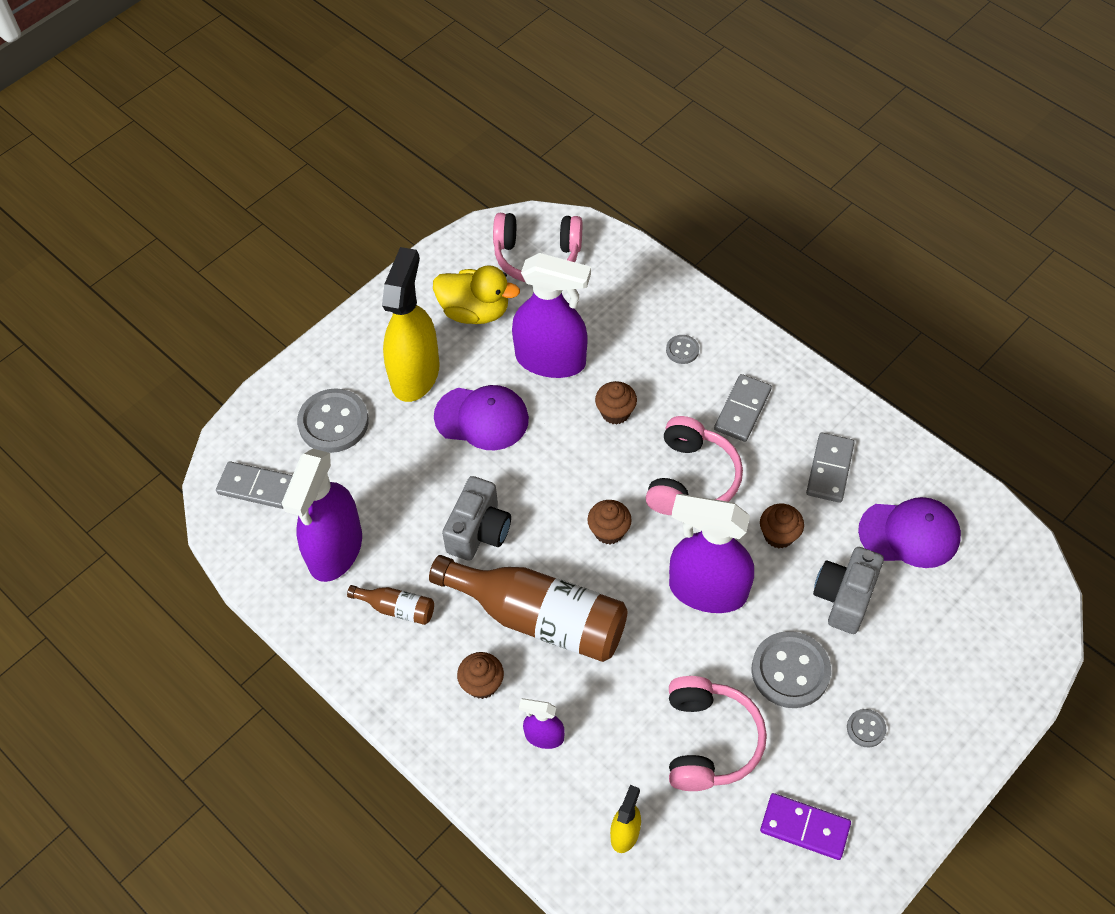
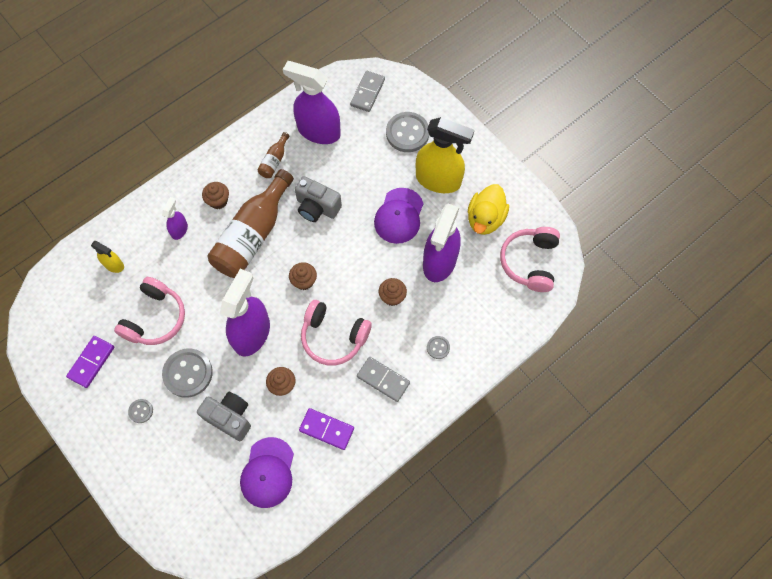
camera: 95 degrees right, 10 degrees up
pink headphones [669,676,767,791] -> pink headphones turned 75 degrees counterclockwise [114,277,185,345]
grey domino [806,433,855,503] -> purple domino [299,408,354,450]

